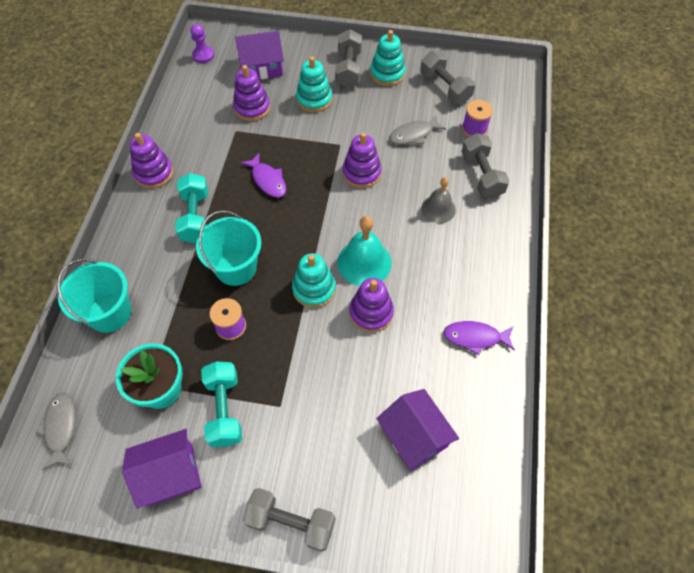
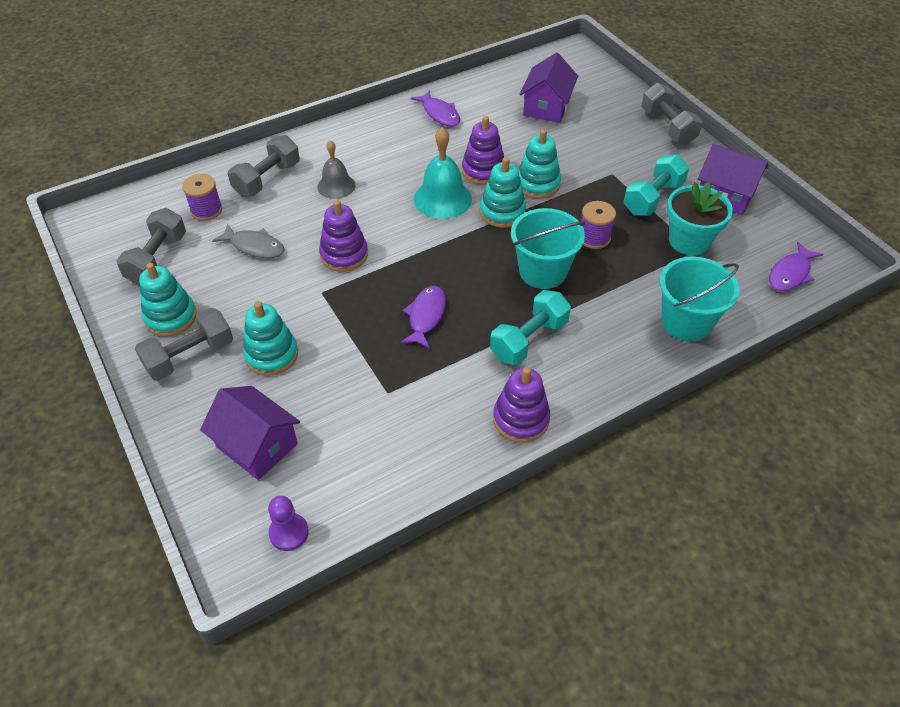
camera: 130 degrees left, 10 degrees down
grey fish [36,393,76,470] -> purple fish [769,242,823,291]
purple stacking toy [233,65,270,121] -> none
none -> turquoise stacking toy [518,129,561,199]

